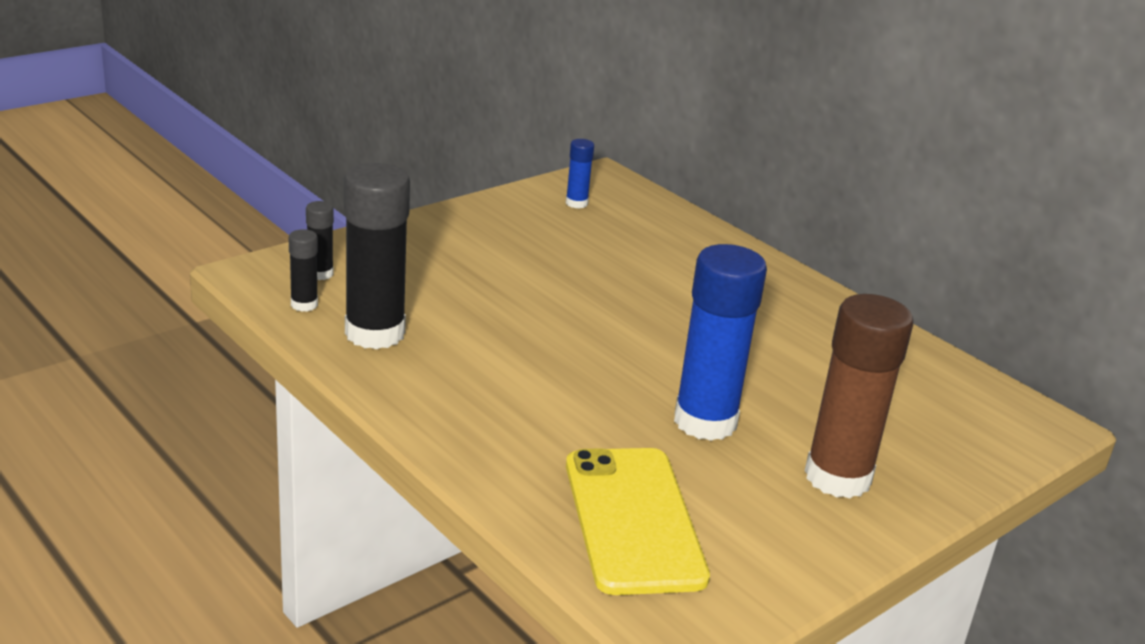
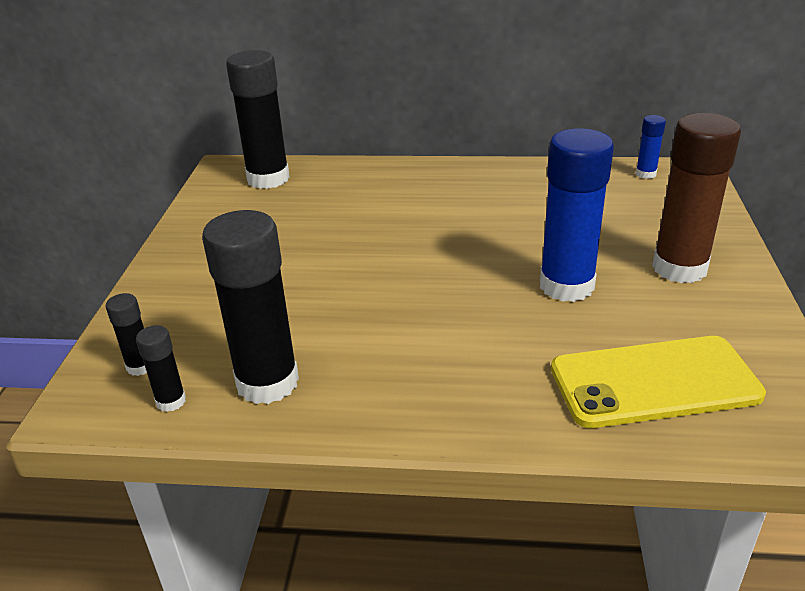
camera: 40 degrees left, 5 degrees up
blue glue stick [566,139,594,209] -> blue glue stick moved to [636,115,666,179]
yellow phone [566,448,710,595] -> yellow phone turned 45 degrees counterclockwise [551,336,766,428]
none -> black glue stick [226,50,290,189]

